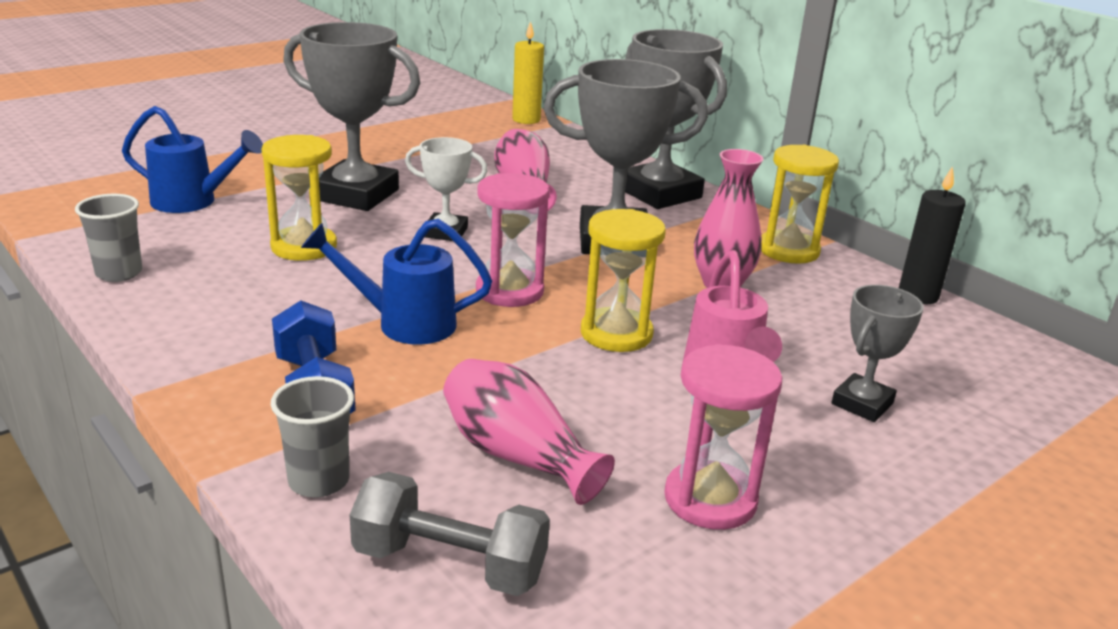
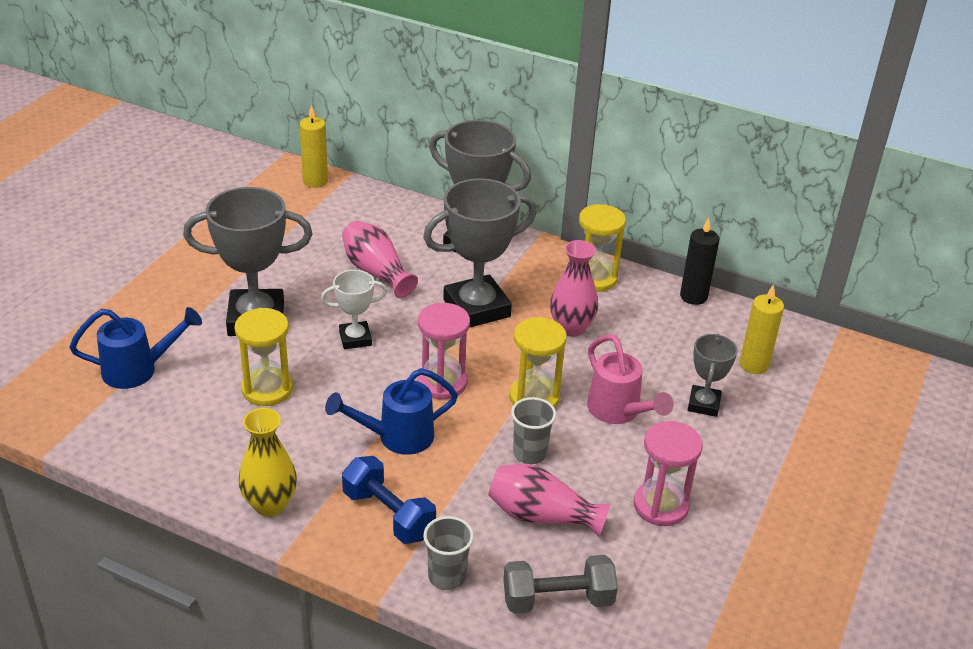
camera: 25 degrees left, 10 degrees up
grey cup [75,194,142,282] -> grey cup moved to [511,397,556,464]
none -> yellow vase [238,408,297,516]
none -> yellow candle [740,284,784,374]

